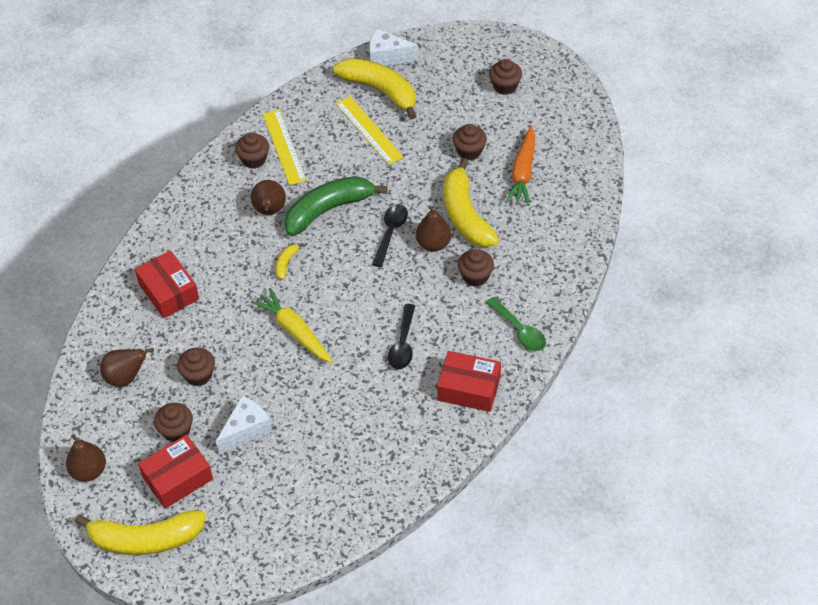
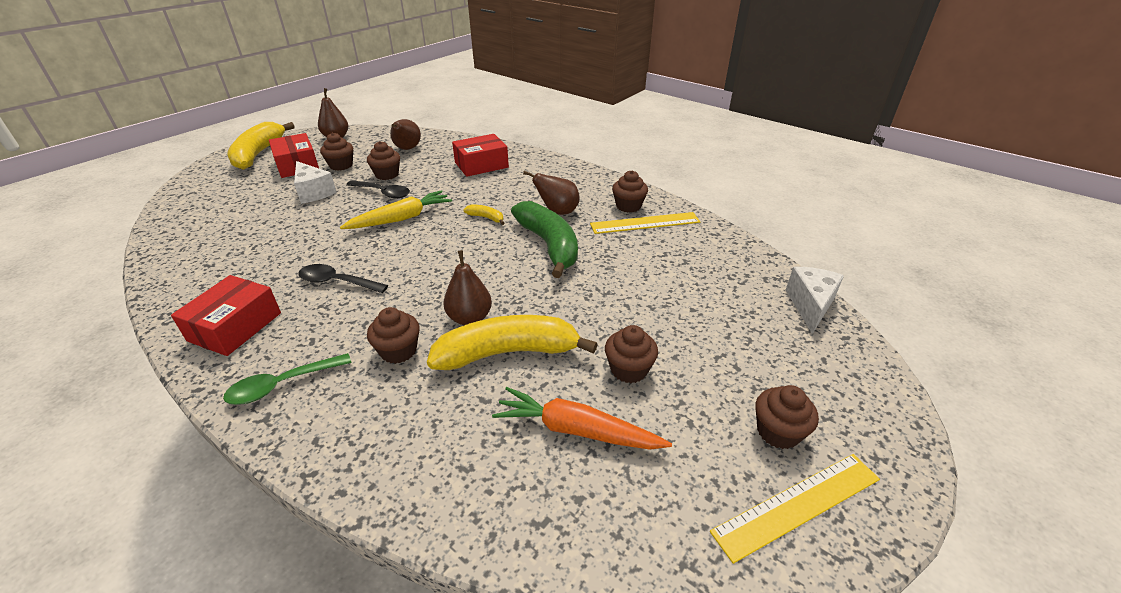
camera: 95 degrees right, 15 degrees down
yellow banana [333,58,416,120] -> none
yellow ruler [336,96,403,165] -> yellow ruler moved to [710,454,880,564]
black spoon [372,204,408,267] -> black spoon moved to [346,181,410,199]

